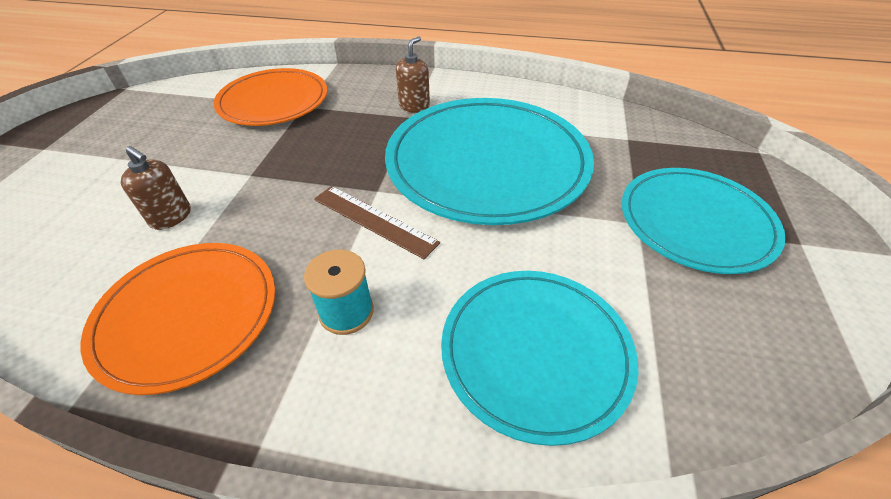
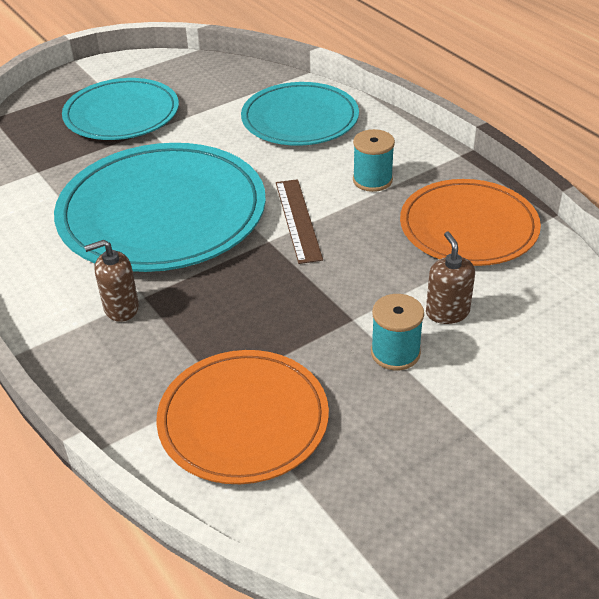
camera: 135 degrees left, 5 degrees down
none -> turquoise spool [371,294,424,370]

